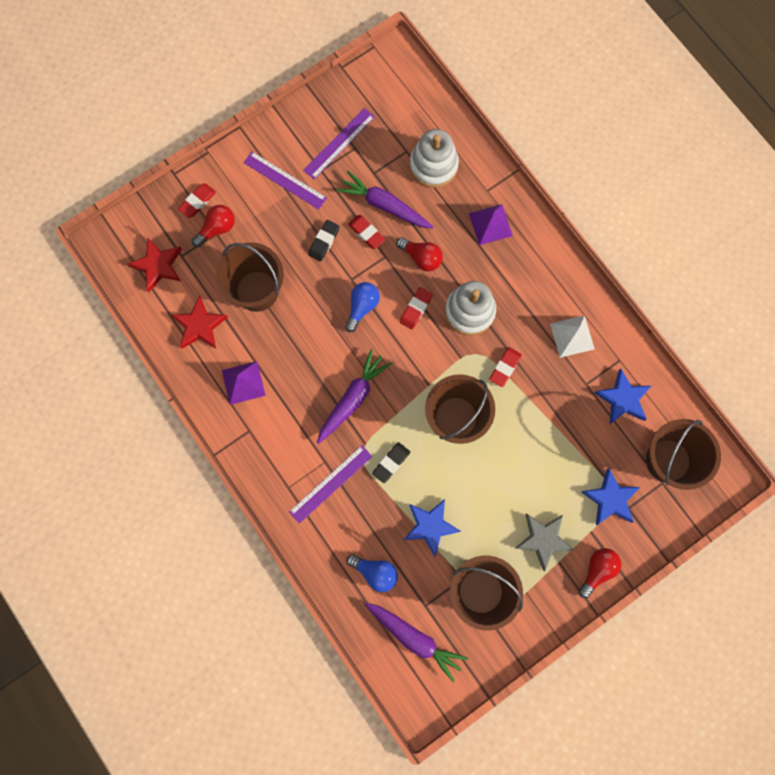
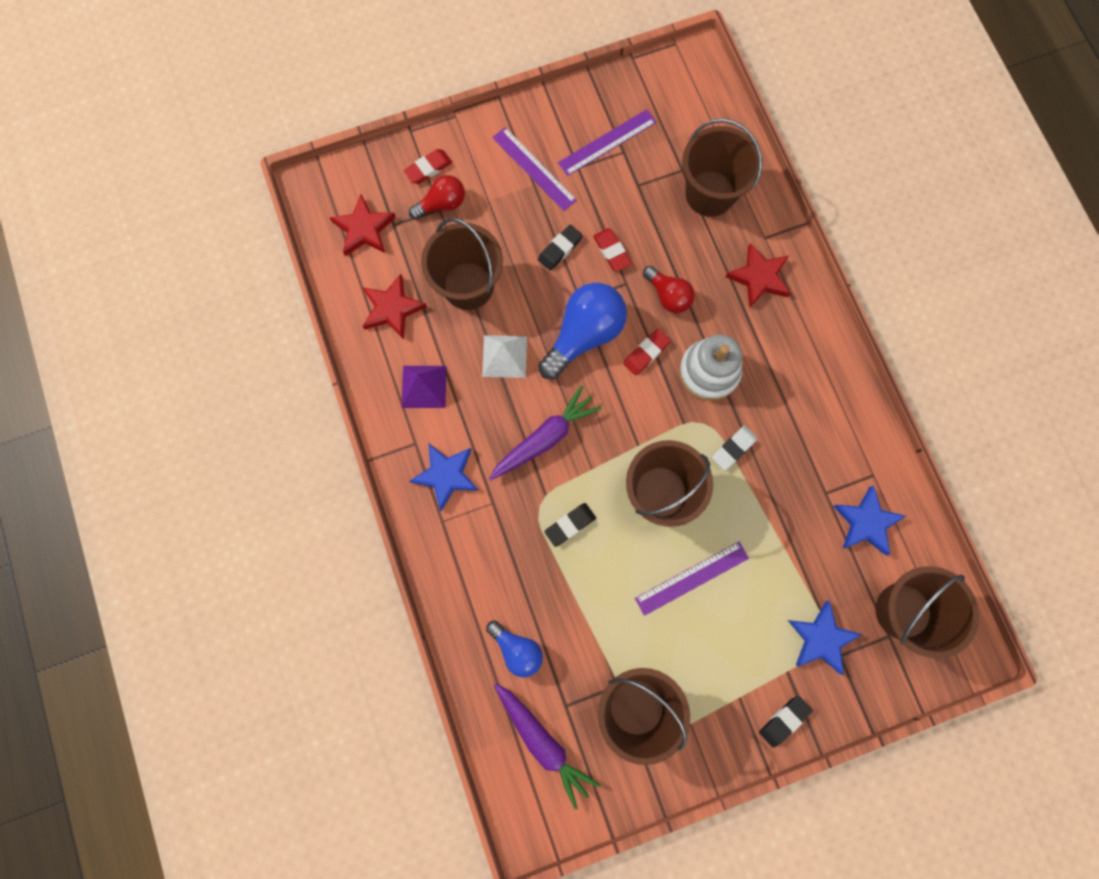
camera: 15 degrees right, 0 degrees up
purple ruler [289,445,372,524] -> purple ruler moved to [635,542,749,616]
purple carrot [336,171,433,229] -> none
blue light bulb [345,282,380,332] -> blue light bulb [538,283,627,379], size x1.73
blue star [404,499,461,557] -> blue star moved to [410,443,479,511]
white stacking toy [410,129,459,188] -> brown bucket [682,119,762,217]
purple pyramid [469,204,513,245] -> red star [725,243,791,307]
red eraser [489,347,522,387] -> white eraser [712,425,758,471]
grey star [514,514,574,571] -> none
white pyramid [550,315,595,358] -> white pyramid moved to [482,335,527,378]
red light bulb [578,548,621,598] -> black eraser [759,696,813,747]

